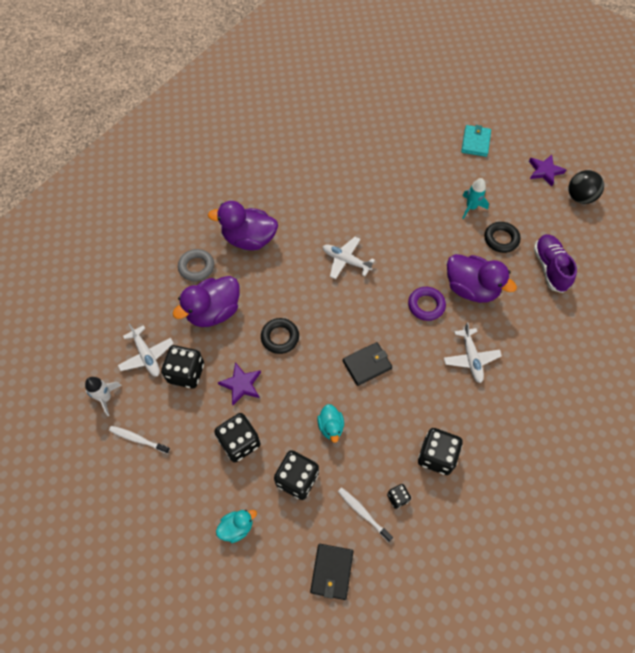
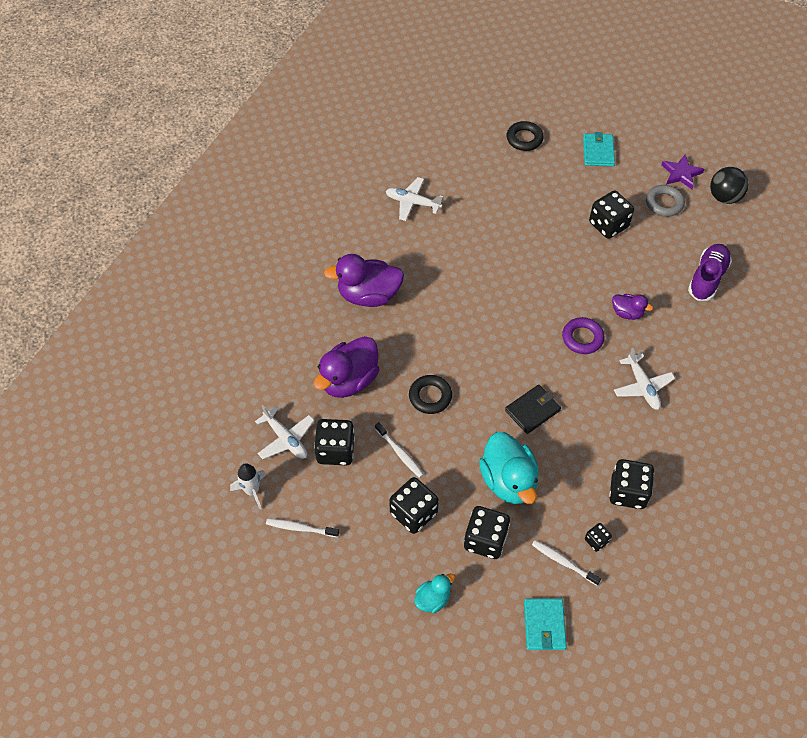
camera: 10 degrees left, 5 degrees down
grey ring [178,249,214,281] -> grey ring moved to [646,185,685,217]
purple star [218,362,261,405] -> white toothbrush [375,422,424,478]
black wallet [310,544,353,600] -> turquoise wallet [524,599,567,650]
turquoise duck [317,404,344,443] -> turquoise duck [479,432,539,504], size x1.92
white plane [322,237,375,279] -> white plane moved to [386,177,443,221]
purple duck [447,254,517,303] -> purple duck [612,294,653,320], size x0.52
turquoise rocket [462,178,489,219] -> black dice [589,191,634,239]
black ring [484,222,520,253] -> black ring moved to [507,121,544,151]
purple shoe [534,234,577,293] -> purple shoe turned 45 degrees clockwise [688,244,732,301]

